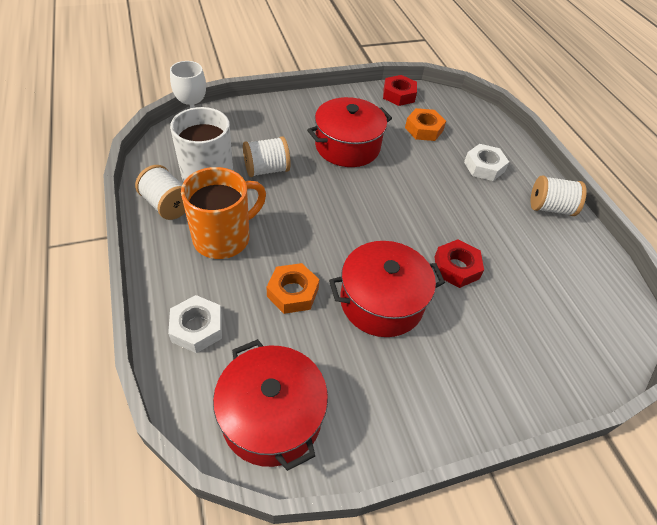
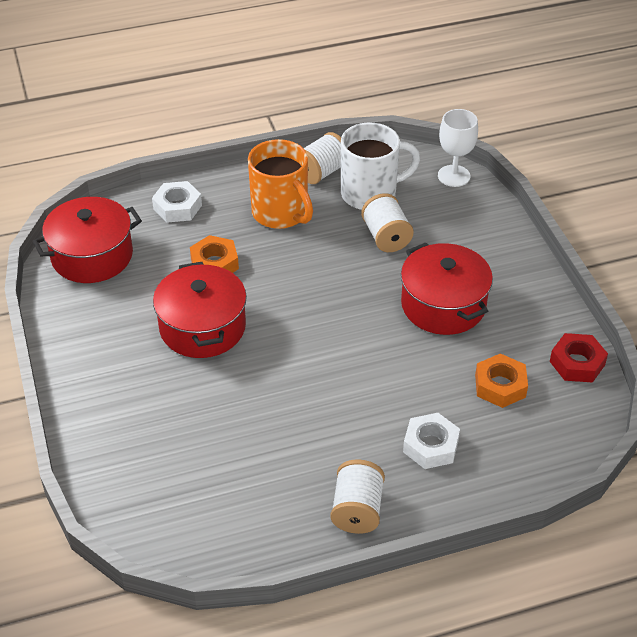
camera: 95 degrees right, 5 degrees down
red nut [435,239,484,288] -> none

